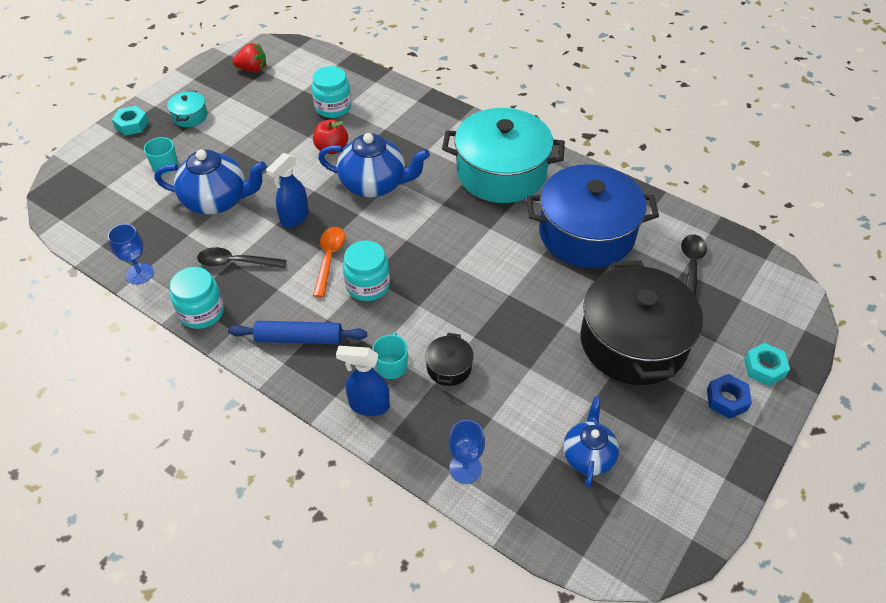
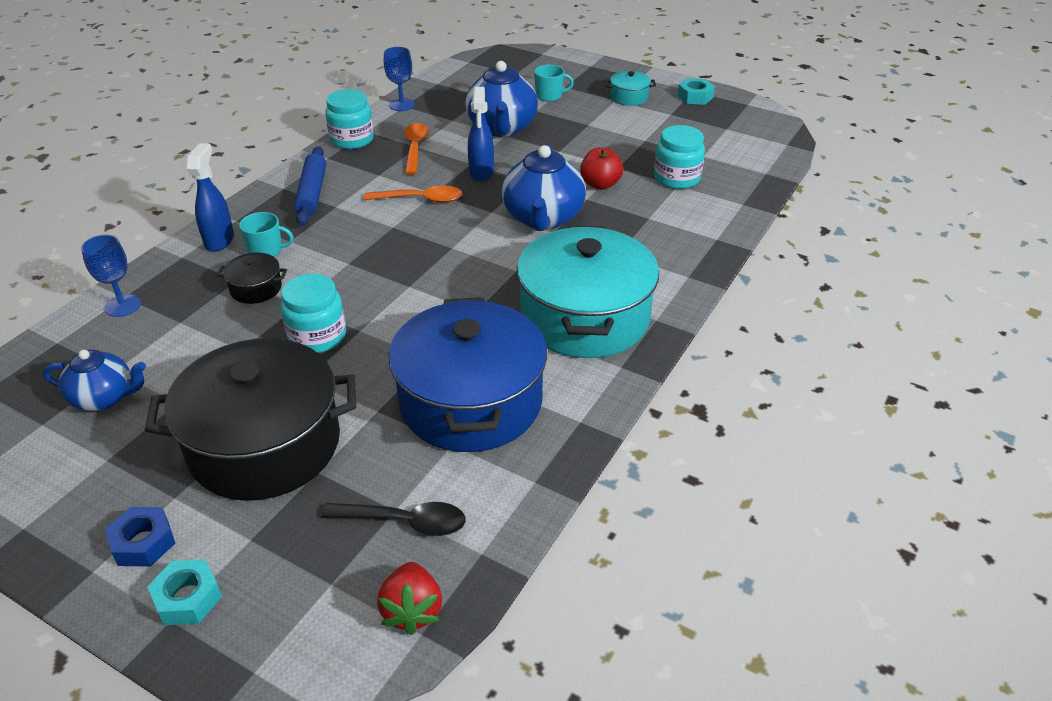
camera: 85 degrees right, 10 degrees down
turquoise nut [112,106,149,136] -> turquoise nut moved to [677,78,715,105]
black spoon [197,247,287,268] -> orange spoon [404,123,429,175]
red strawberry [232,43,266,73] -> red strawberry moved to [377,562,442,635]
blue spray bottle [266,153,309,227] -> blue spray bottle turned 120 degrees counterclockwise [468,87,494,182]
turquoise jar [343,240,390,301] -> turquoise jar moved to [281,274,346,353]

